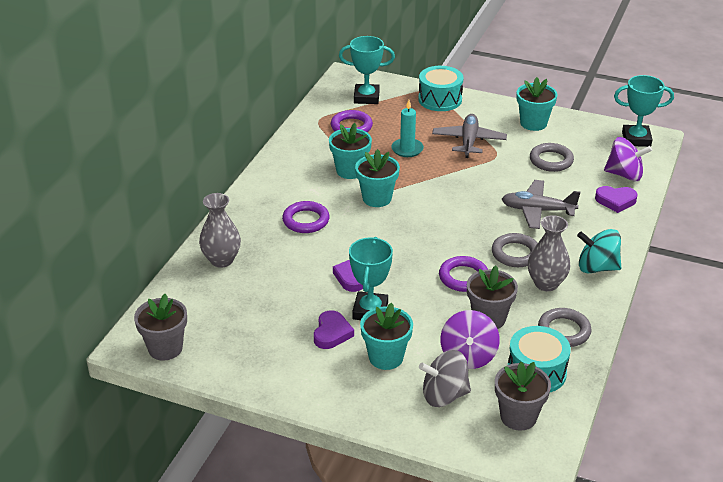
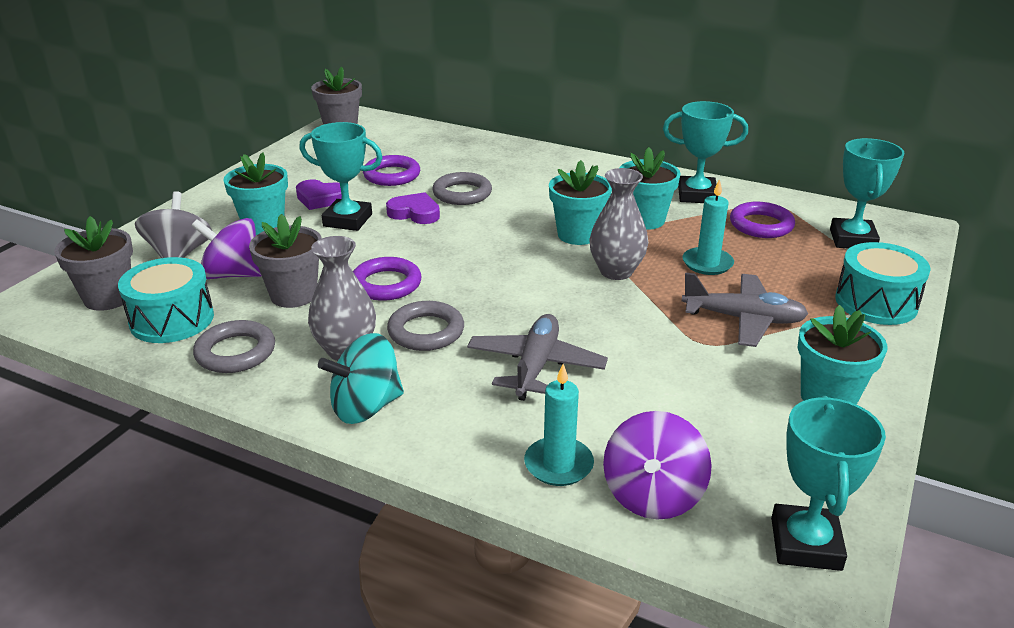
camera: 95 degrees right, 5 degrees down
grey vase [199,193,241,268] -> grey vase moved to [589,168,648,280]
purple ring [282,201,330,233] -> purple ring moved to [363,155,420,186]
grey ring [530,143,574,172] -> grey ring moved to [432,172,492,205]
turquoise spinning top [577,229,621,274] -> turquoise spinning top turned 135 degrees counterclockwise [318,333,404,424]
purple heart [595,186,638,213] -> turquoise candle [524,364,594,486]
none -> turquoise trophy [663,101,748,203]

